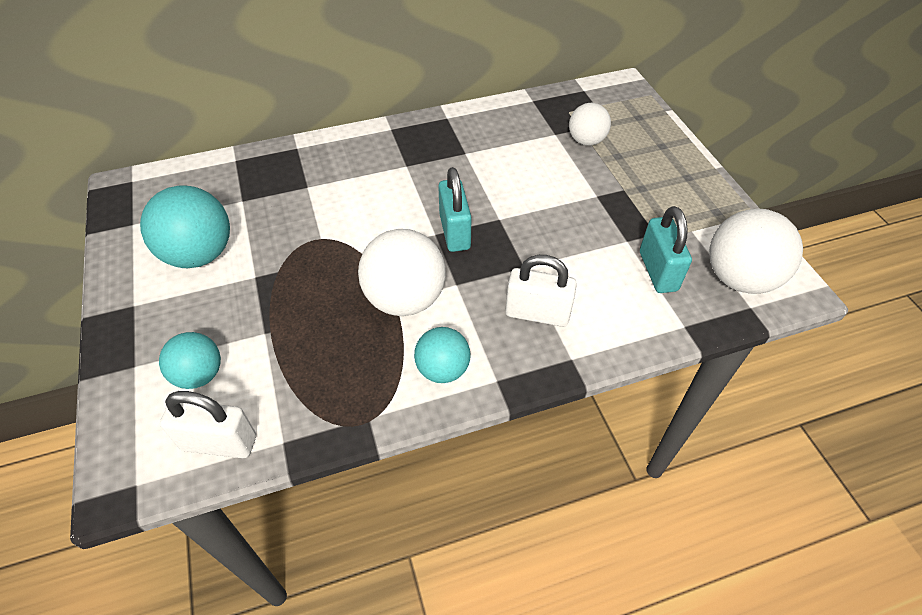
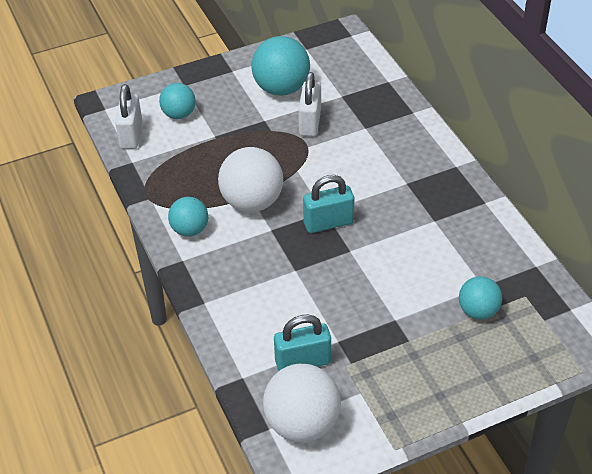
camera: 85 degrees right, 5 degrees down
white padlock [505,255,577,327] -> white padlock moved to [298,72,321,136]
white ball [569,103,611,146] -> turquoise ball [459,276,502,319]

